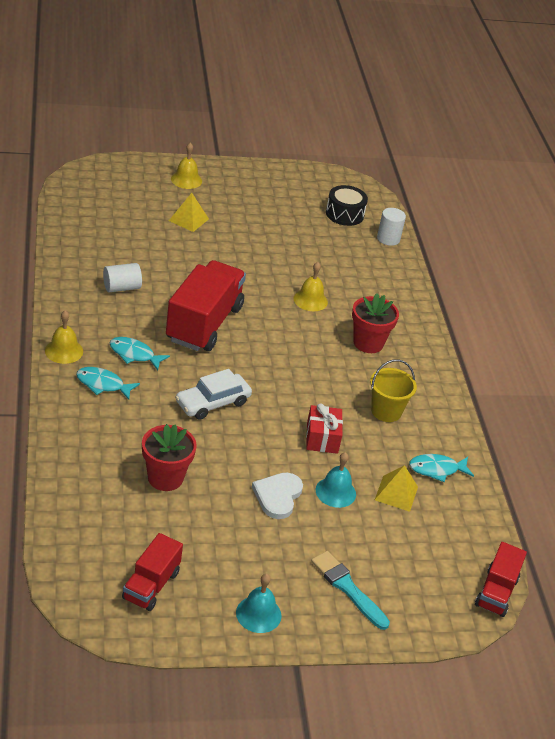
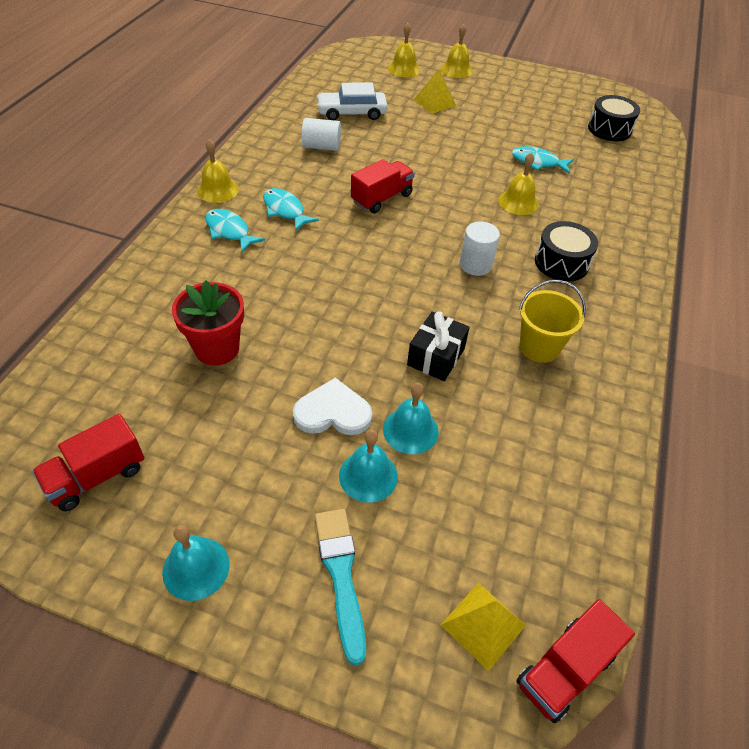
camera: 30 degrees right, 10 degrees up
red truck [166,260,246,351] -> red truck [351,159,415,213], size x0.55
white car [175,369,252,420] -> white car moved to [316,82,388,120]
white heart [252,473,303,519] -> white heart turned 45 degrees clockwise [293,377,372,435]
red gift [306,403,343,454] -> black gift [407,312,470,381]
red flower pot [352,293,399,353] -> black drum [535,221,598,282]
yellow pyramid [375,465,418,512] -> yellow pyramid moved to [441,583,526,671]
white cylinder [377,208,406,246] -> white cylinder moved to [460,221,500,276]
turquoise fish [409,454,474,482] -> turquoise fish moved to [512,146,574,174]
none -> turquoise bell [339,429,398,503]
none -> yellow bell [388,23,420,77]

